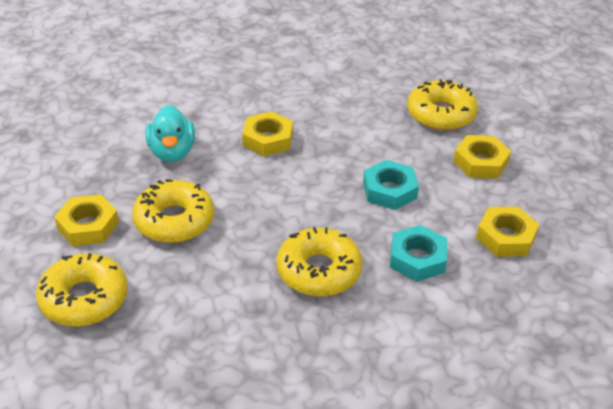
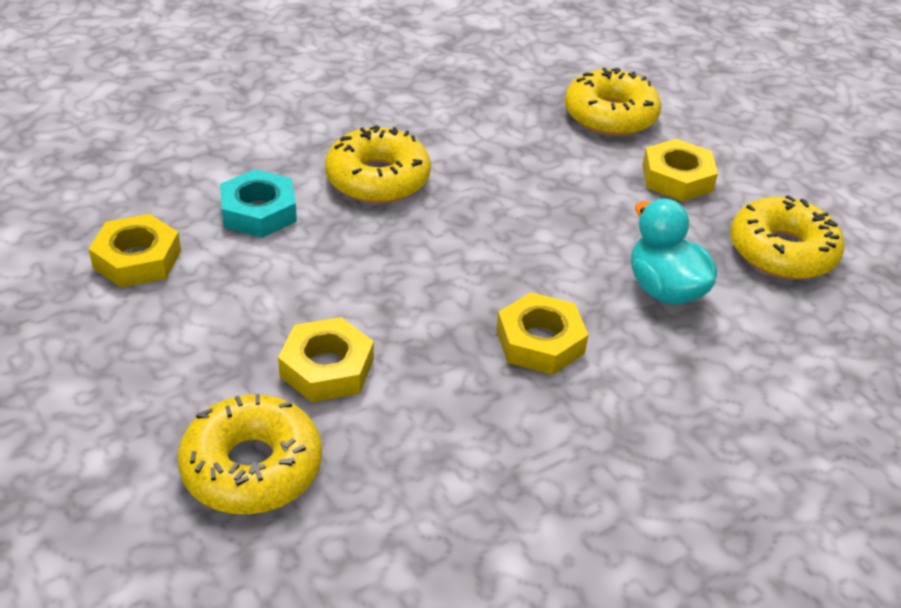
camera: 160 degrees right, 0 degrees up
yellow donut [132,179,214,243] -> yellow donut moved to [730,195,845,279]
turquoise nut [363,160,419,210] -> none
yellow nut [453,135,511,179] -> yellow nut moved to [278,317,374,402]

